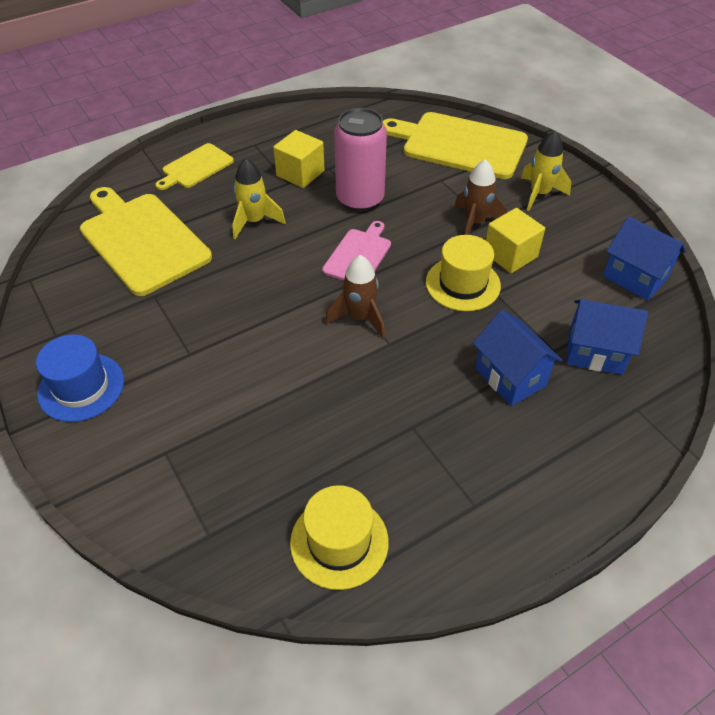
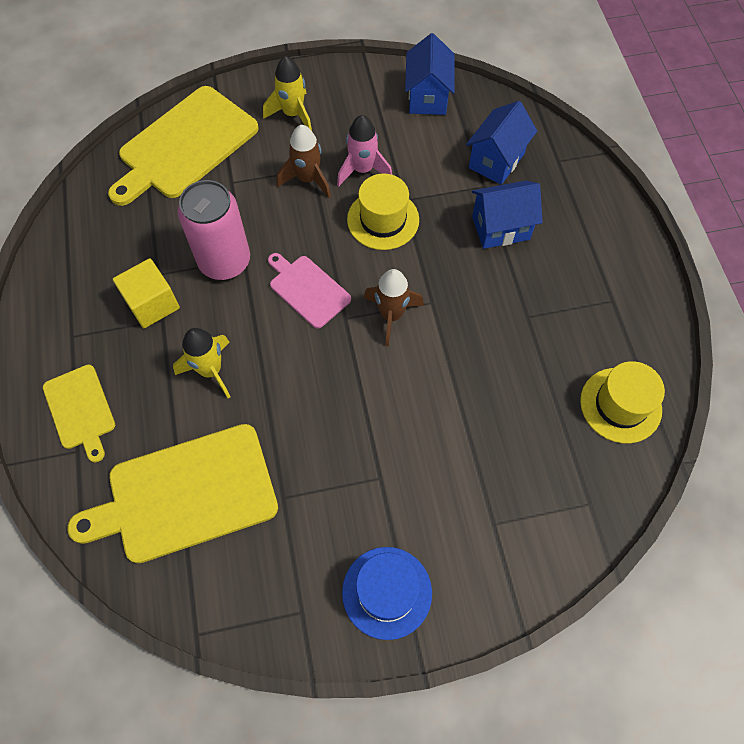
camera: 70 degrees left, 15 degrees up
yellow cube [486,208,545,273] -> pink rocket [337,115,392,187]
blue house [603,216,686,301] -> blue house turned 60 degrees counterclockwise [405,33,455,115]

